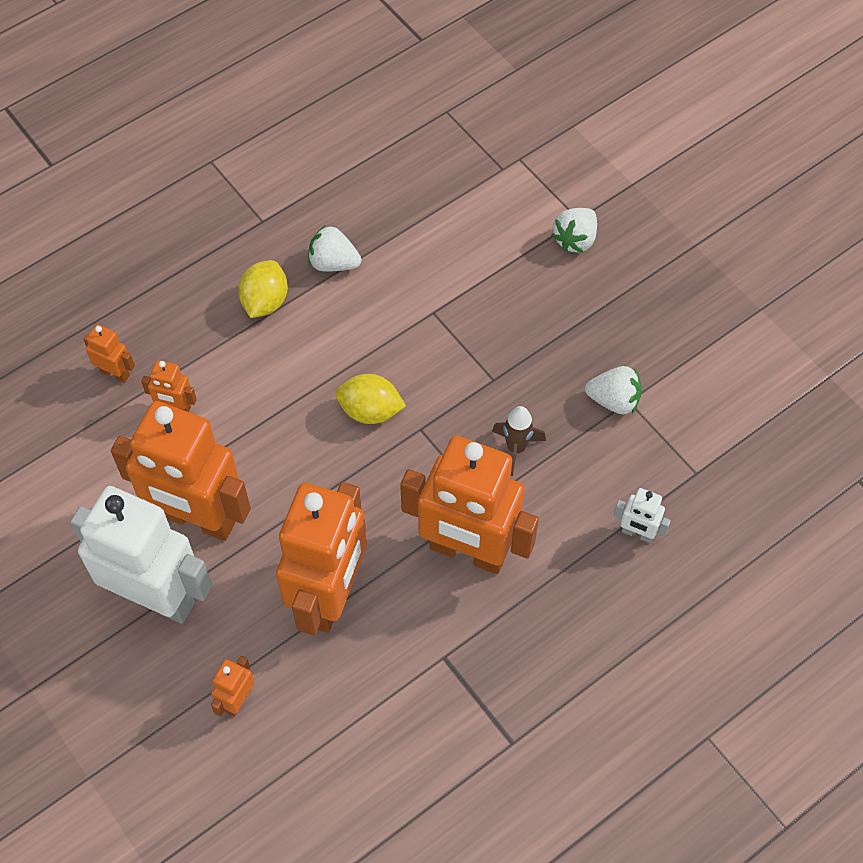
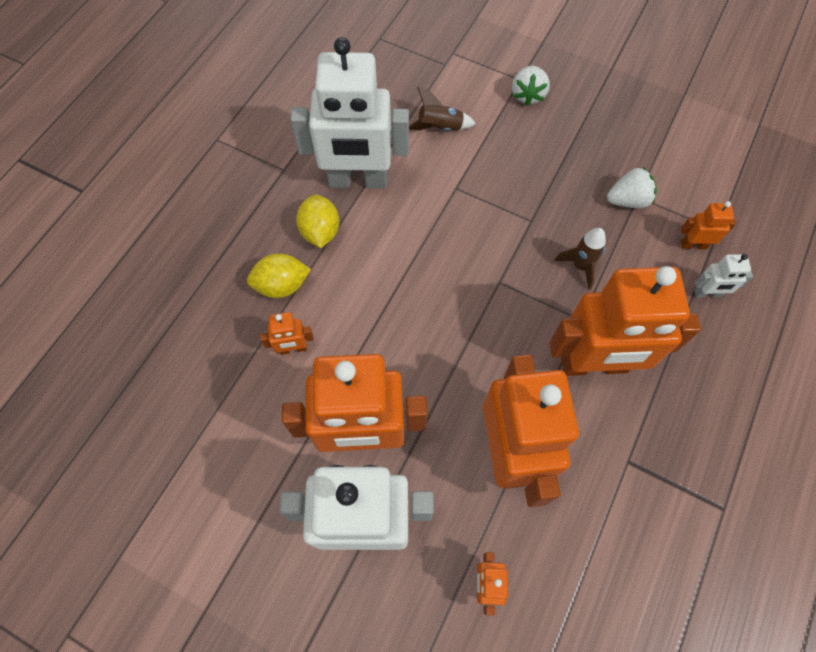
camera: 25 degrees left, 5 degrees up
orange robot [83,324,135,383] -> orange robot moved to [681,201,736,249]
white strawberry [308,225,361,272] -> white robot [290,37,409,188]
yellow lemon [335,374,406,424] -> yellow lemon moved to [247,253,311,298]
none -> brown rocket [409,87,476,131]

